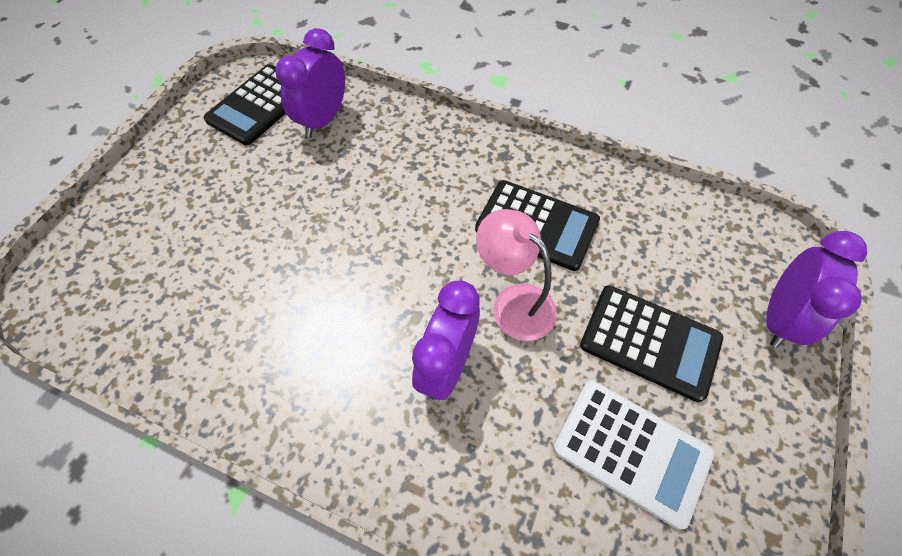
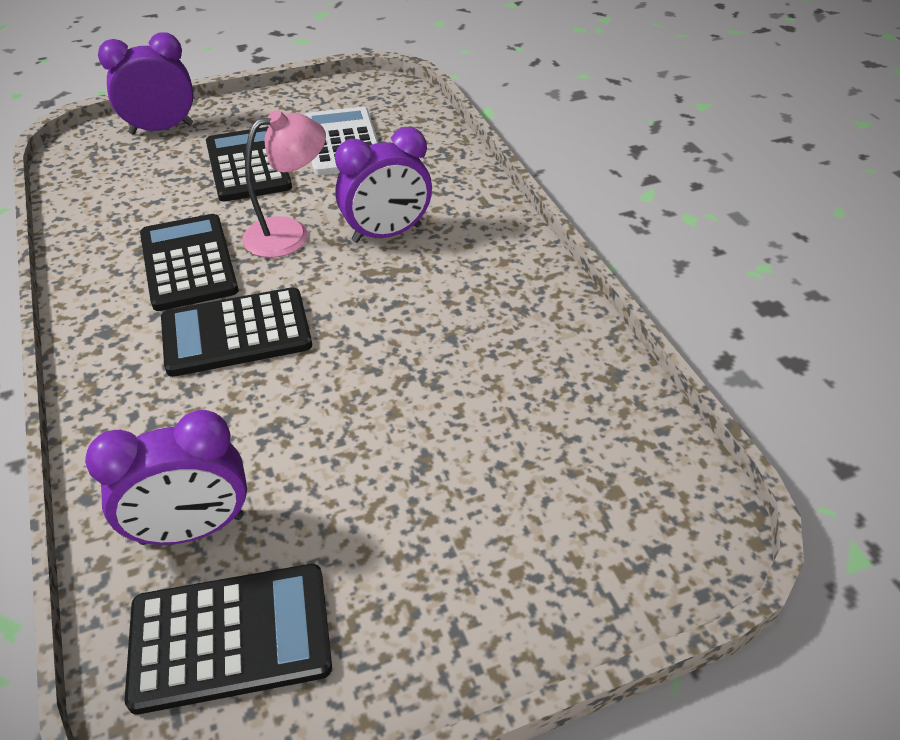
camera: 135 degrees left, 15 degrees down
pink lamp [476,209,557,341] -> pink lamp turned 120 degrees counterclockwise [242,110,326,258]
none -> black calculator [161,287,312,377]

